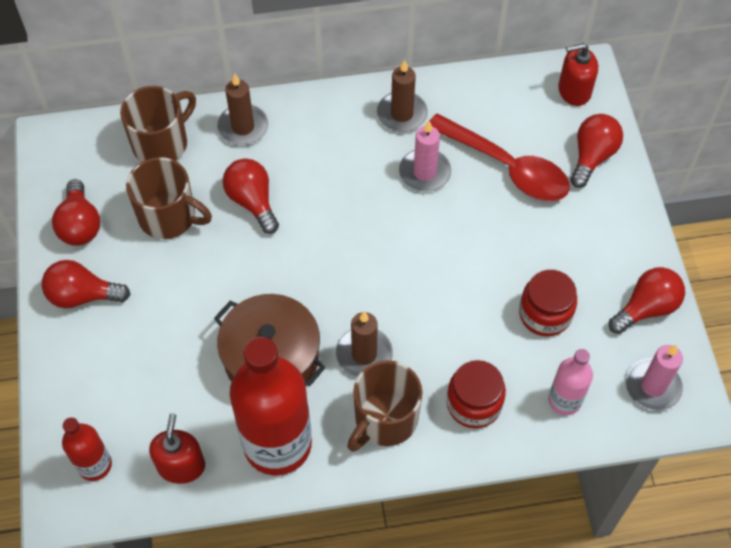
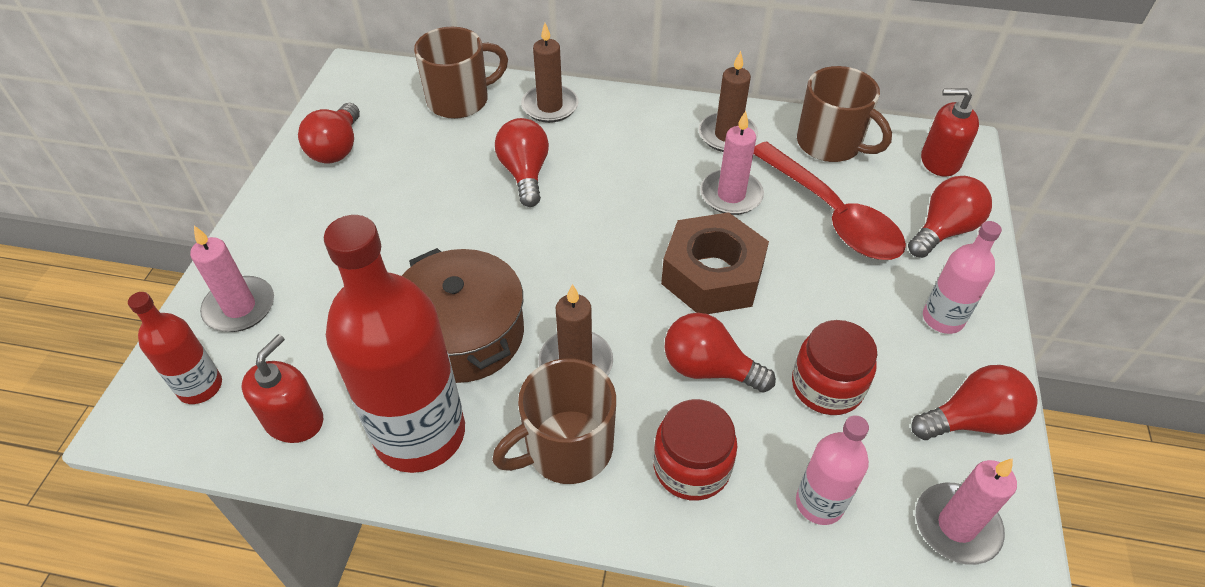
camera: 20 degrees right, 10 degrees down
red light bulb [42,260,130,308] -> red light bulb moved to [665,313,776,392]
brown mug [126,157,212,239] -> brown mug moved to [797,66,892,162]
none -> pink candle [190,226,274,332]
none -> brown nut [661,212,769,314]
none -> pink bottle [923,221,1002,334]

